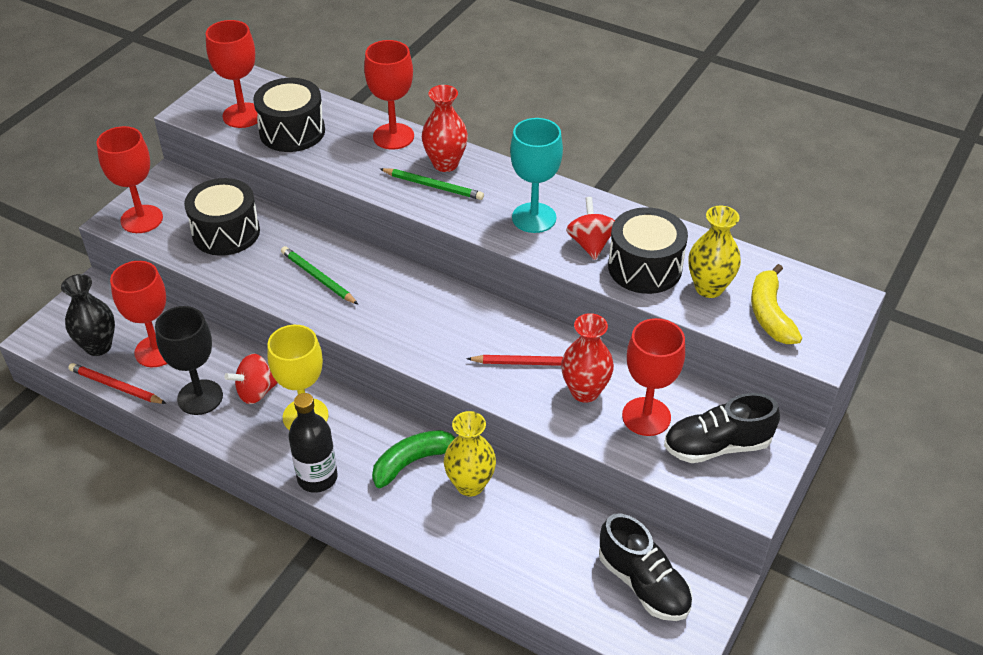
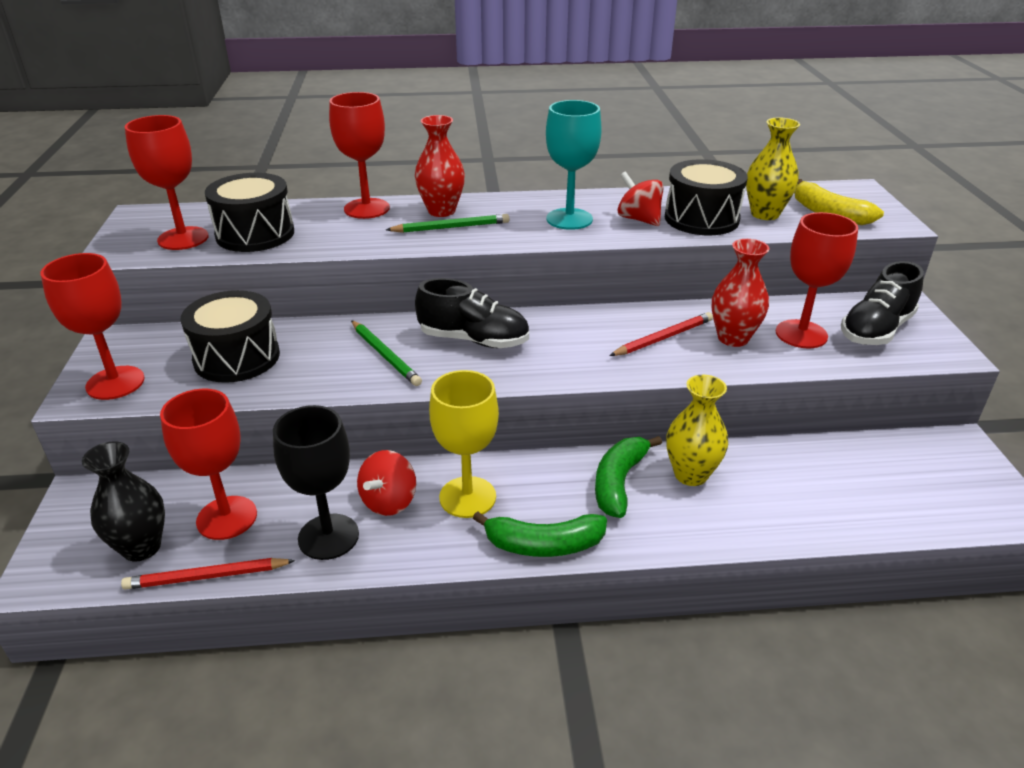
camera: 35 degrees left, 10 degrees down
green pencil [281,246,359,305] -> green pencil turned 135 degrees counterclockwise [351,320,422,386]
black bottle [288,393,338,493] -> green banana [473,511,607,557]
black shoe [599,514,693,621] -> black shoe moved to [415,278,529,348]

